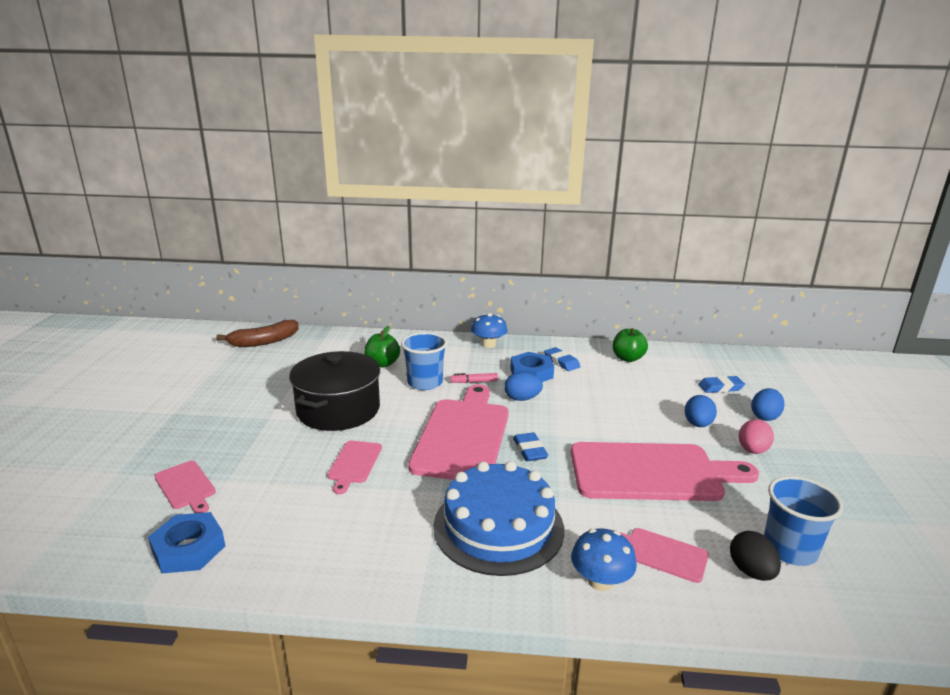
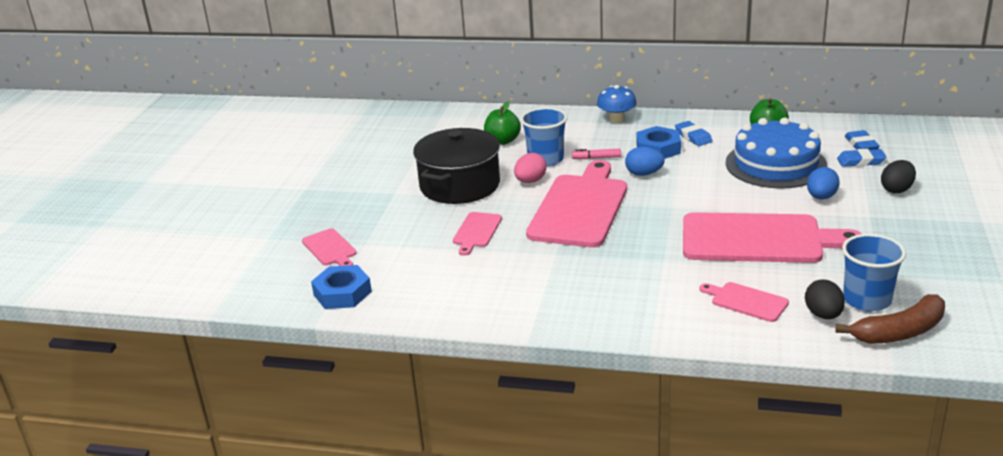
camera: 10 degrees right, 5 degrees up
brown banana [216,320,298,347] -> brown banana moved to [835,294,945,344]
blue cake [433,461,564,576] -> blue cake moved to [726,117,828,189]
blue eraser [513,432,549,461] -> blue eraser moved to [845,130,880,149]
blue mushroom [571,528,637,591] -> none
pink egg [739,419,774,454] -> pink egg moved to [514,153,547,183]
blue egg [751,388,785,421] -> black egg [881,160,916,193]

